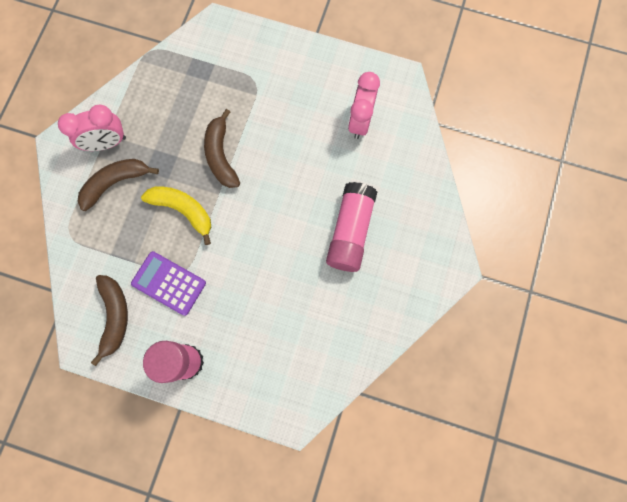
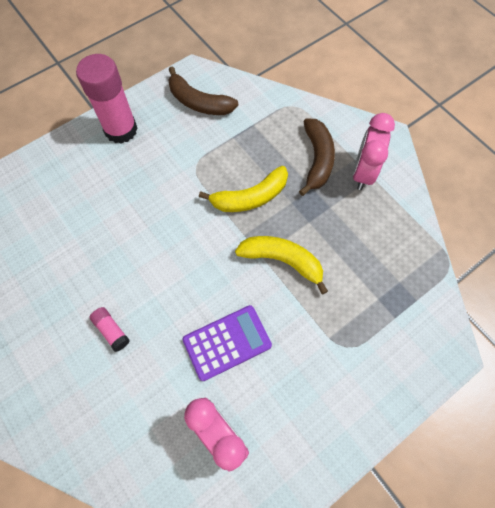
camera: 125 degrees right, 10 degrees down
purple calculator [131,251,206,316] -> purple calculator moved to [182,305,272,381]
brown banana [204,109,240,188] -> yellow banana [235,236,328,294]
pink glue stick [326,182,377,272] -> pink glue stick [90,307,130,352], size x0.44

